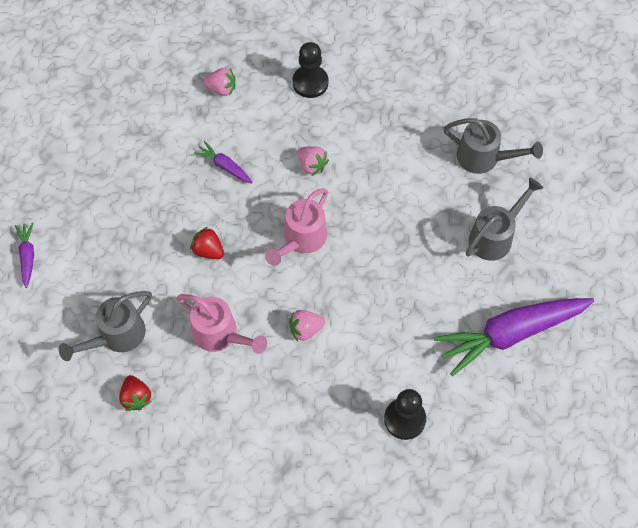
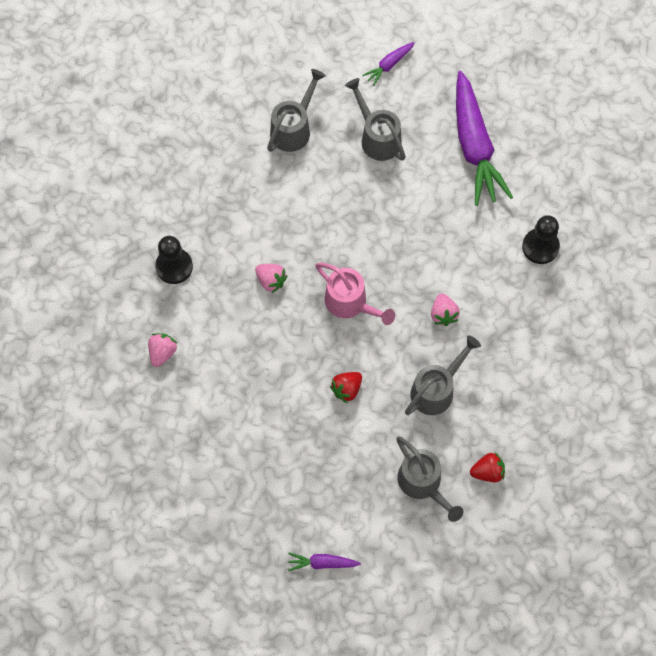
camera: 80 degrees left, 5 degrees up
pink watering can [177,294,267,354] -> grey watering can [405,335,481,415]
purple carrot [194,141,253,183] -> purple carrot moved to [362,42,415,86]
pink strawberry [297,146,329,176] -> pink strawberry turned 75 degrees clockwise [255,264,287,293]

